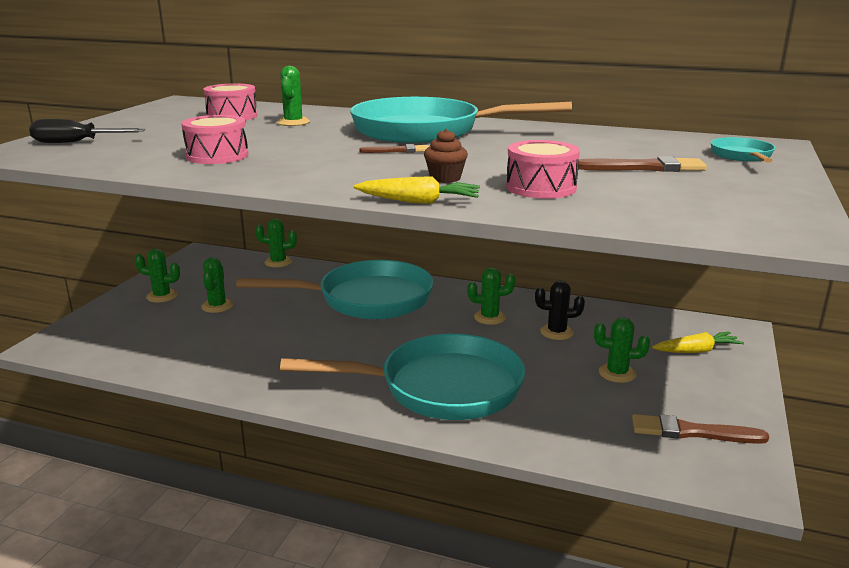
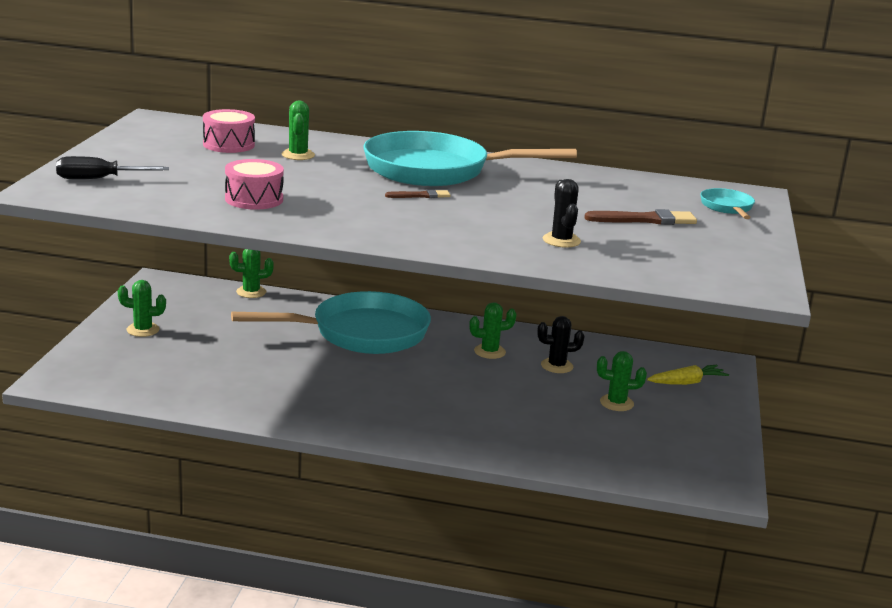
camera: 10 degrees left, 0 degrees up
green cactus [201,257,233,313] -> none
turquoise pan [280,334,525,420] -> none
yellow carrot [354,176,480,204] -> none
brown cupcake [424,129,468,183] -> none
pink drum [506,140,580,199] -> black cactus [543,179,581,248]
brown brush [632,414,769,444] -> none

